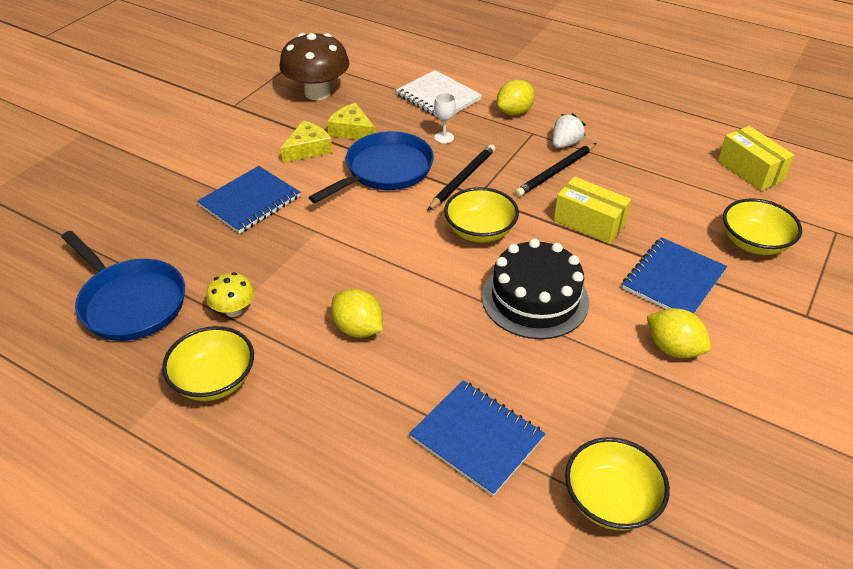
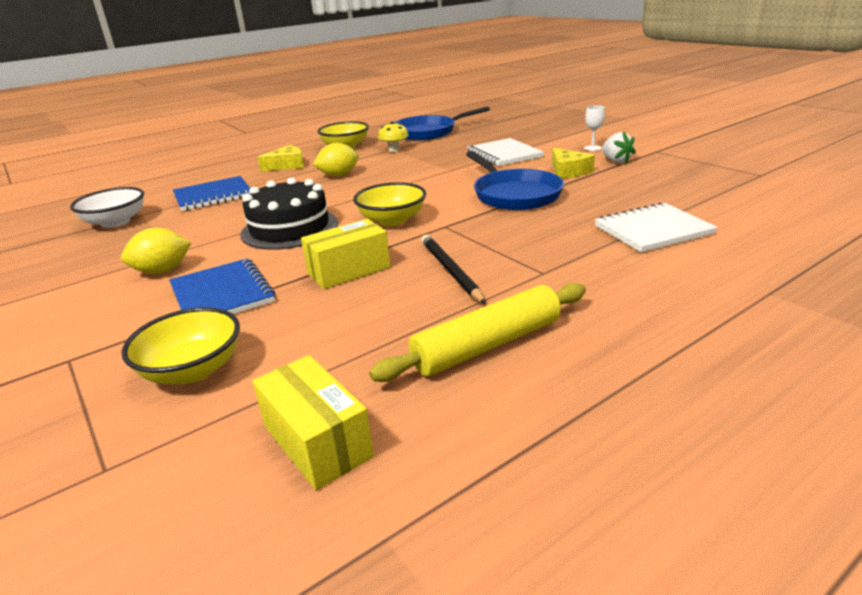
camera: 115 degrees right, 15 degrees down
blue notebook [197,166,300,234] -> white notebook [467,138,544,166]
brown mushroom [280,33,349,100] -> none
yellow cheese [327,103,376,140] -> yellow cheese moved to [258,145,304,171]
black pencil [427,144,495,211] -> none
white goblet [434,93,456,144] -> white goblet moved to [584,105,605,151]
yellow lemon [497,80,535,116] -> none
white strawberry [552,113,586,148] -> white strawberry moved to [602,131,636,163]
yellow bowl [565,437,670,531] -> white bowl [70,187,144,228]
yellow box [718,126,794,191] -> yellow box turned 60 degrees clockwise [253,355,374,490]
none -> yellow rolling pin [369,283,586,382]

